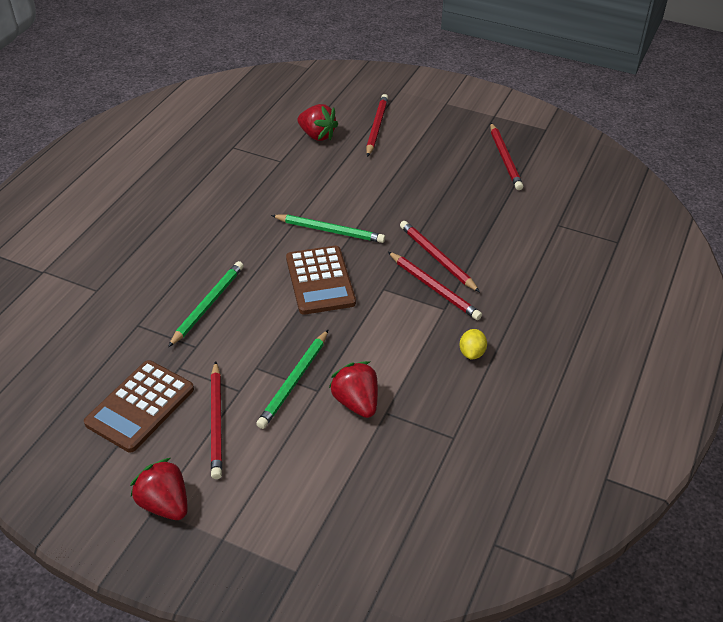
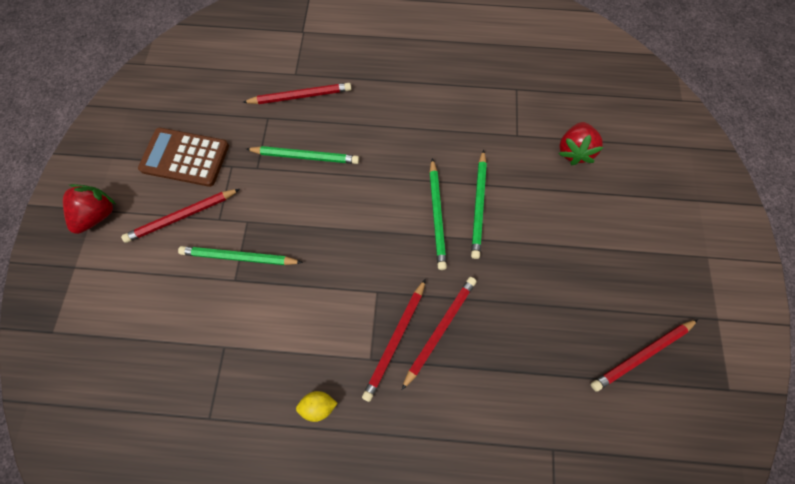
camera: 70 degrees right, 25 degrees up
brown calculator [286,246,356,315] -> none
red strawberry [329,361,378,418] -> none
red pencil [366,94,388,157] -> red pencil moved to [242,83,352,104]
none -> green pencil [471,149,487,259]

